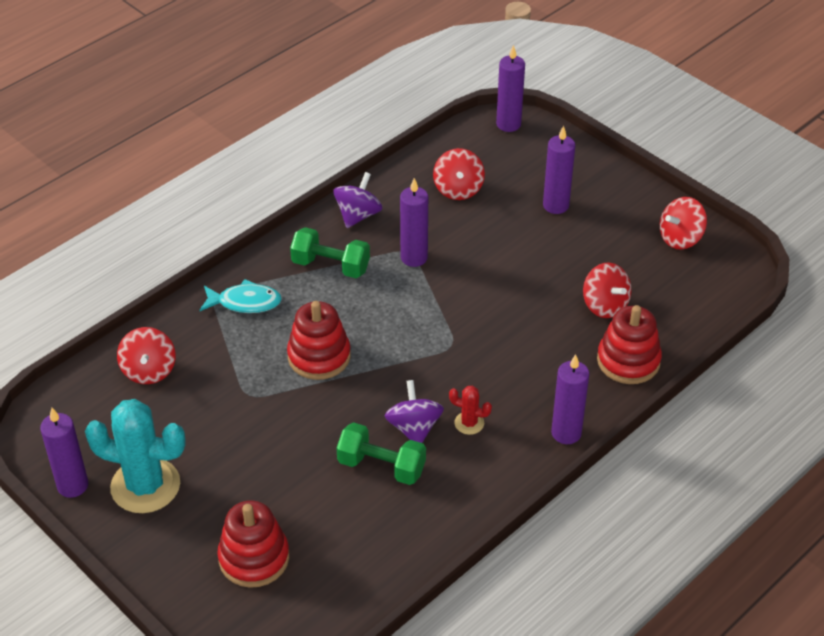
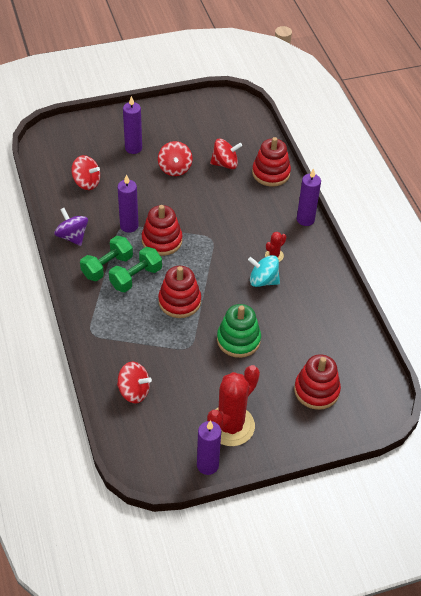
camera: 65 degrees left, 5 degrees up
turquoise cactus [85,399,186,513] -> red cactus [207,365,260,446]
turquoise fish [200,279,282,313] -> none
green dumbbell [337,422,426,485] -> green dumbbell moved to [109,247,162,292]
purple spinning top [385,380,444,443] -> turquoise spinning top [248,255,280,287]
purple candle [496,45,525,132] -> none
red spinning top [660,197,707,250] -> red spinning top moved to [158,141,193,176]
none -> red stacking toy [142,205,182,256]
none -> green stacking toy [217,304,261,358]

